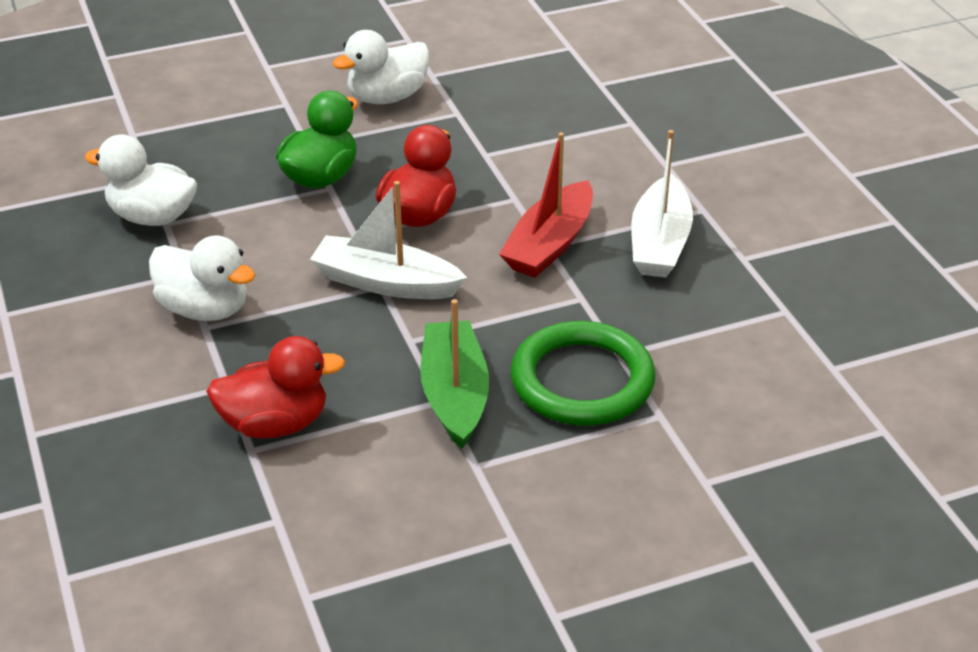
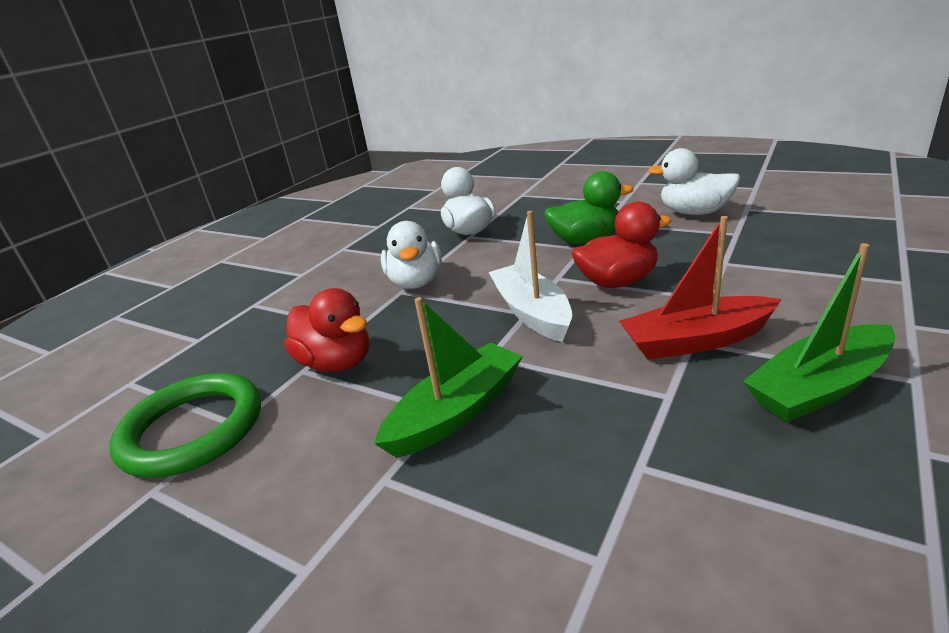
camera: 55 degrees right, 10 degrees down
green ring [511,321,656,426] -> green ring moved to [110,373,261,478]
white boat [631,130,693,278] -> green boat [743,243,895,422]

